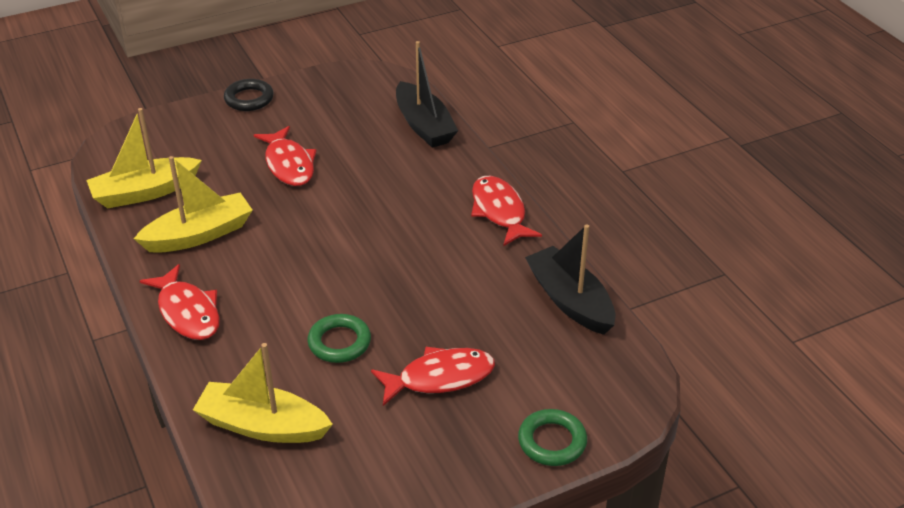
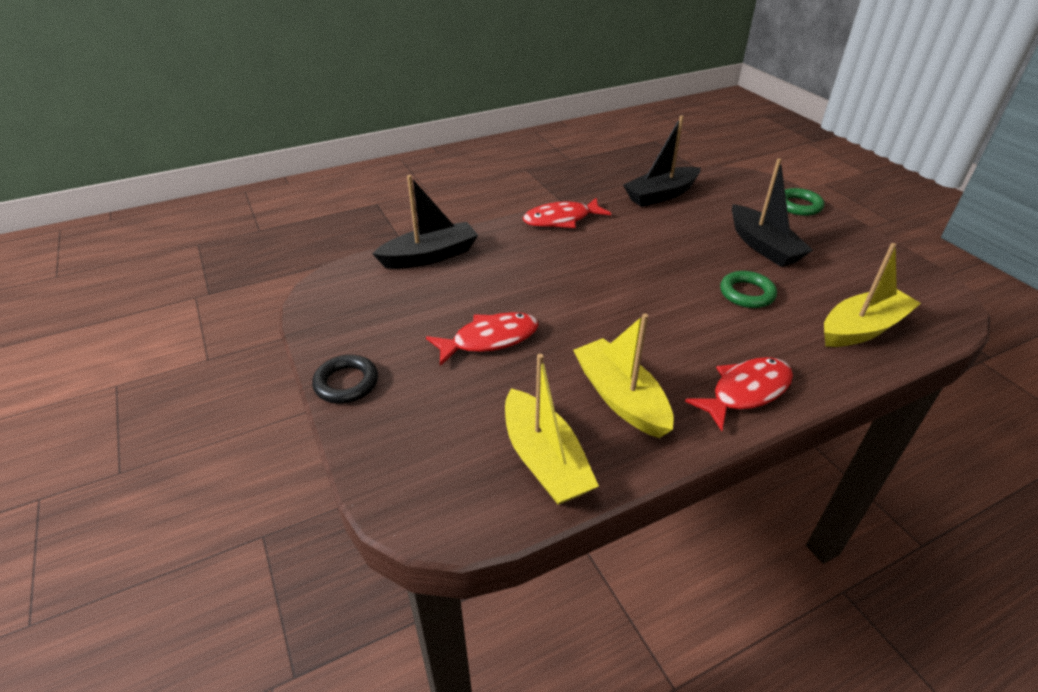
camera: 90 degrees left, 0 degrees up
yellow boat [193,343,333,443] -> yellow boat turned 135 degrees counterclockwise [824,243,921,347]
red fish [371,347,495,406] -> black boat [732,158,813,267]

